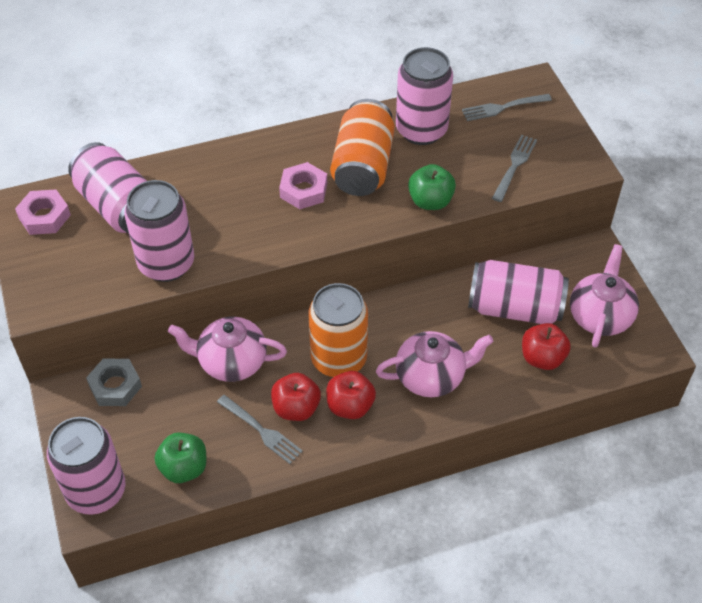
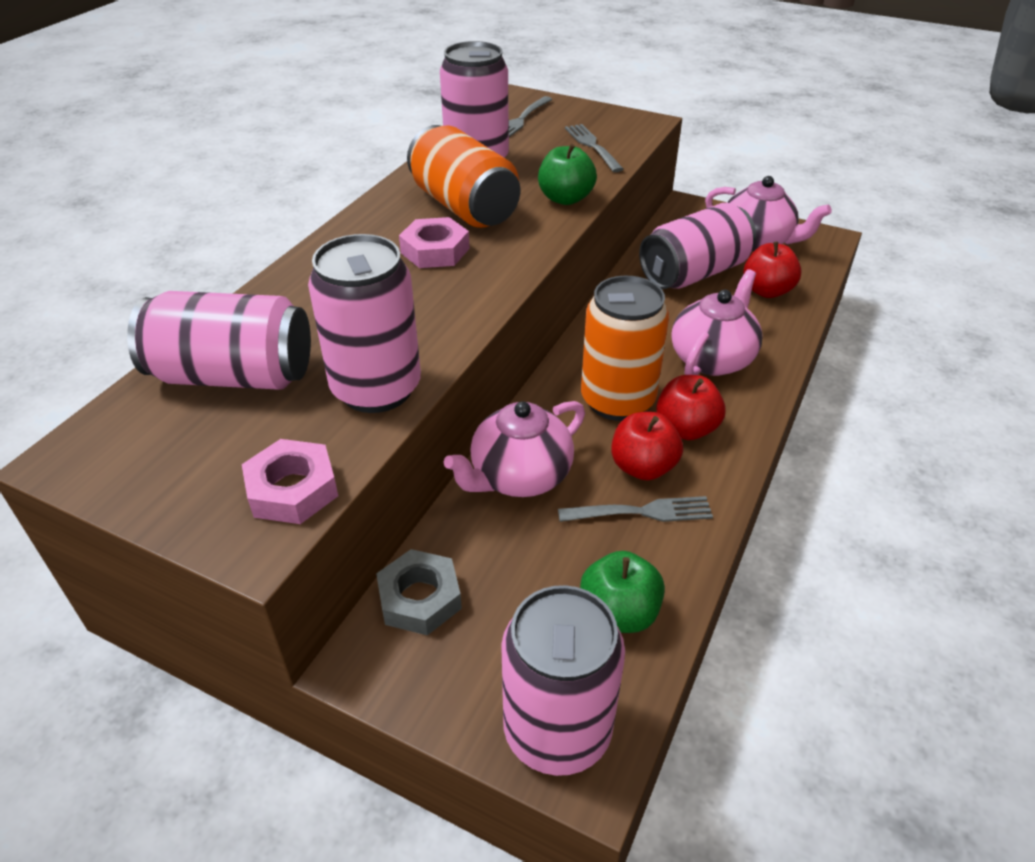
camera: 45 degrees left, 10 degrees down
pink nut [15,189,71,235] -> pink nut moved to [242,439,338,524]
pink teapot [570,244,639,348] -> pink teapot turned 150 degrees clockwise [705,176,832,251]

